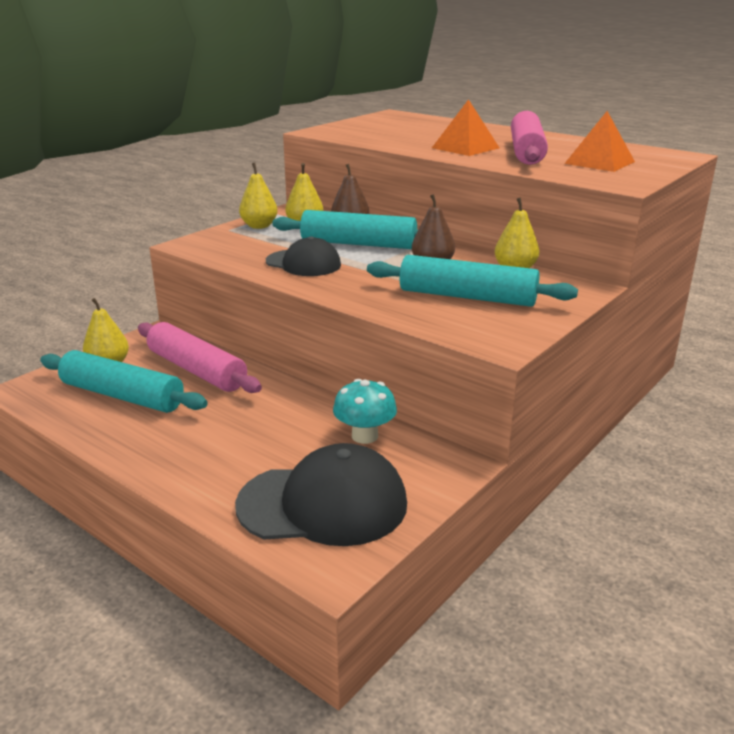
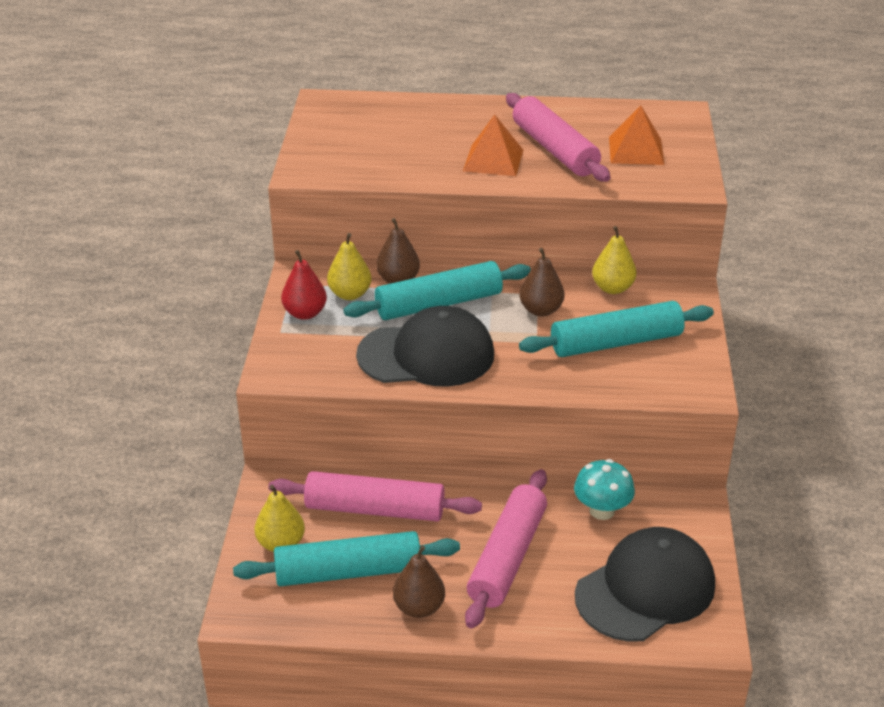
camera: 35 degrees left, 10 degrees up
yellow pear [239,163,278,229] -> red pear [281,250,327,320]
black cap [266,236,341,276] -> black cap [356,306,494,387], size x1.59
none -> brown pear [393,545,445,618]
none -> pink rolling pin [465,469,547,629]

